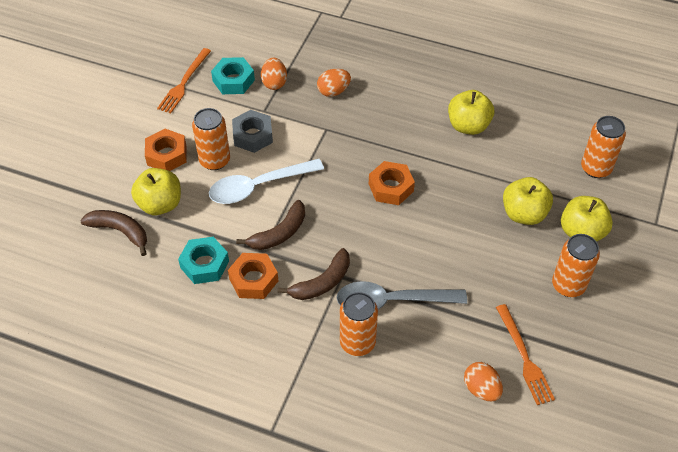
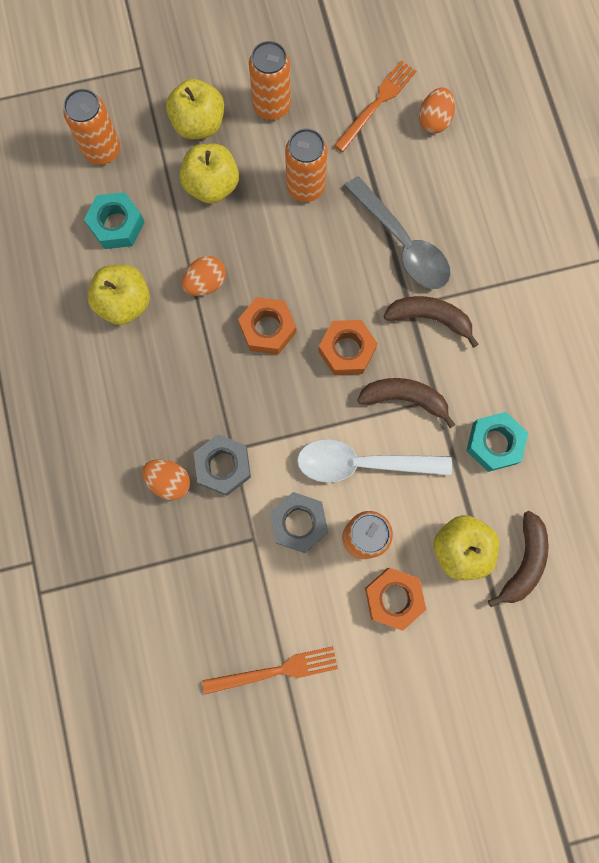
camera: 125 degrees left, 25 degrees up
brown banana [80,210,147,256] -> brown banana turned 150 degrees counterclockwise [488,511,549,607]
white spoon [209,159,324,204] -> white spoon turned 150 degrees clockwise [297,439,452,483]
turquoise nut [211,57,255,94] -> turquoise nut moved to [84,192,145,249]
orange nut [228,253,278,299] -> orange nut moved to [318,320,378,375]
orange egg [261,57,287,90] -> orange egg moved to [182,256,226,296]
orange can [340,292,378,356] -> orange can moved to [285,128,328,202]
none -> grey nut [194,434,251,496]

